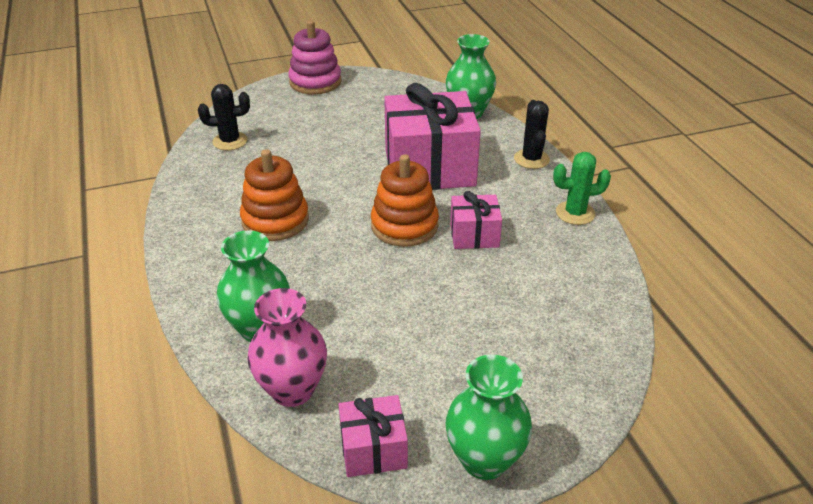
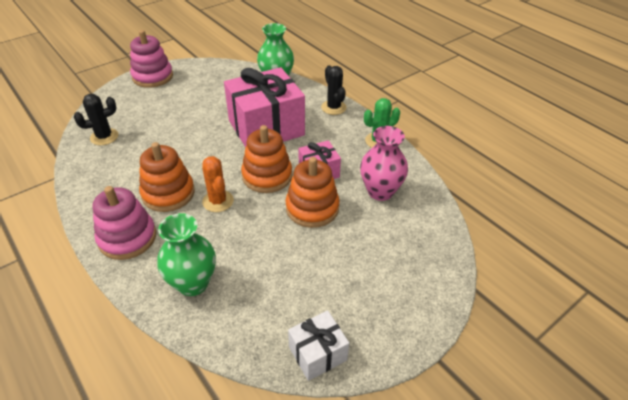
camera: 20 degrees left, 5 degrees up
pink vase [247,288,327,407] -> pink vase moved to [360,126,408,201]
pink gift [339,395,408,477] -> white gift [288,310,349,381]
green vase [445,354,532,480] -> none
none -> pink stacking toy [92,186,156,260]
none -> orange cactus [202,156,234,212]
none -> orange stacking toy [286,157,340,228]

